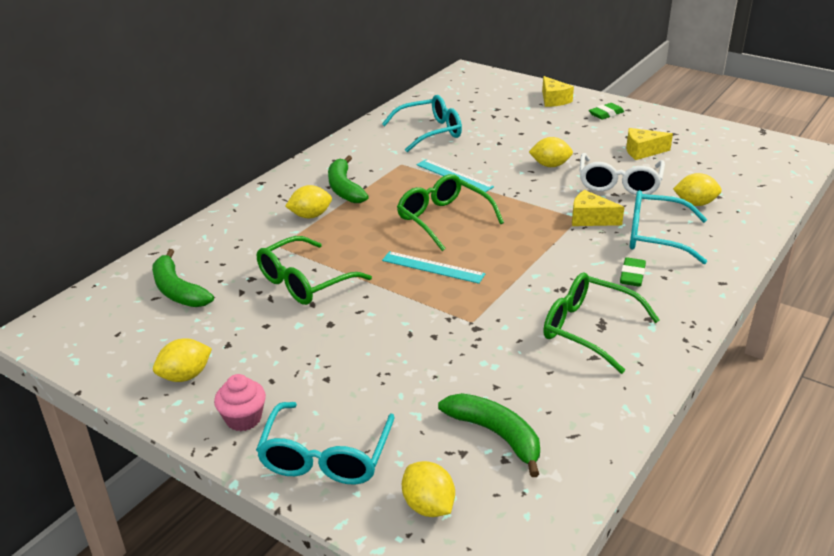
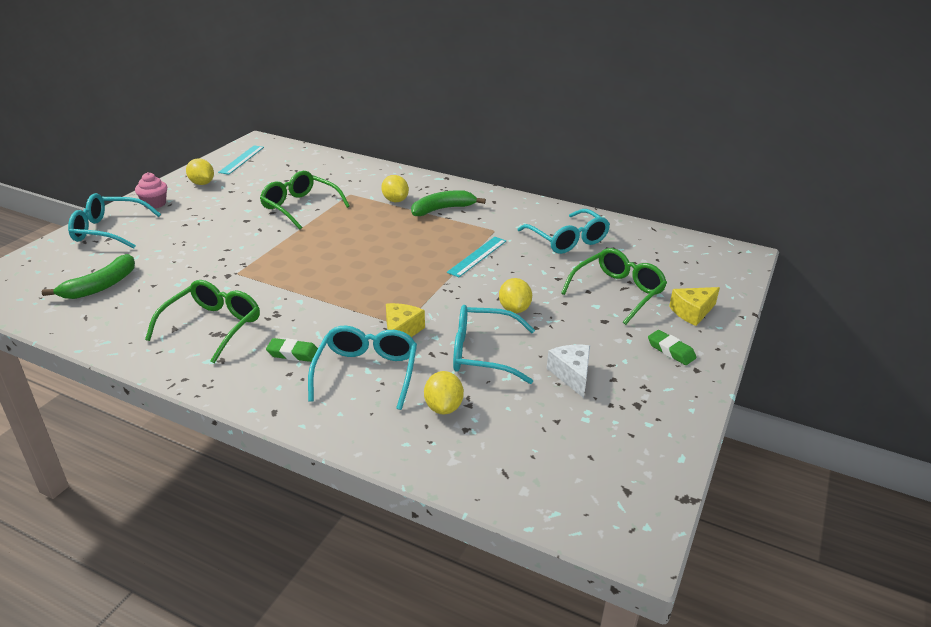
camera: 80 degrees right, 0 degrees up
green banana [152,249,214,307] -> none
turquoise ruler [382,251,486,284] -> turquoise ruler moved to [218,145,264,174]
green glasses [397,174,504,251] -> green glasses moved to [561,248,667,325]
yellow lemon [402,461,455,517] -> none
white glasses [579,153,665,195] -> turquoise glasses [453,305,535,384]
yellow cheese [626,128,673,160] -> white cheese [547,345,590,398]

